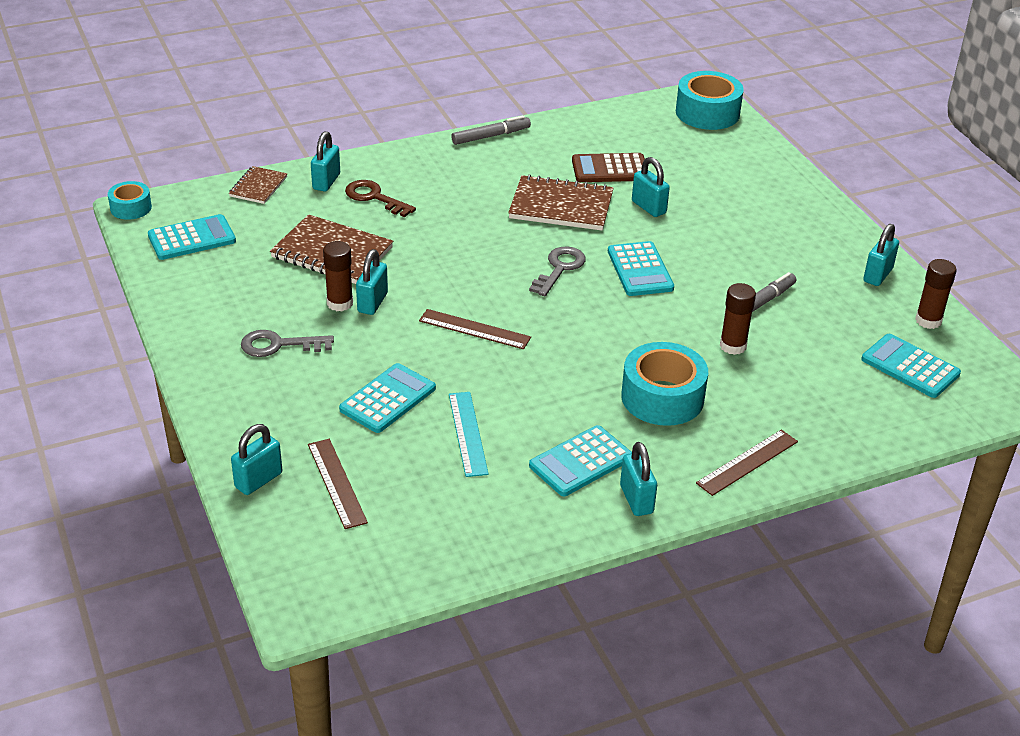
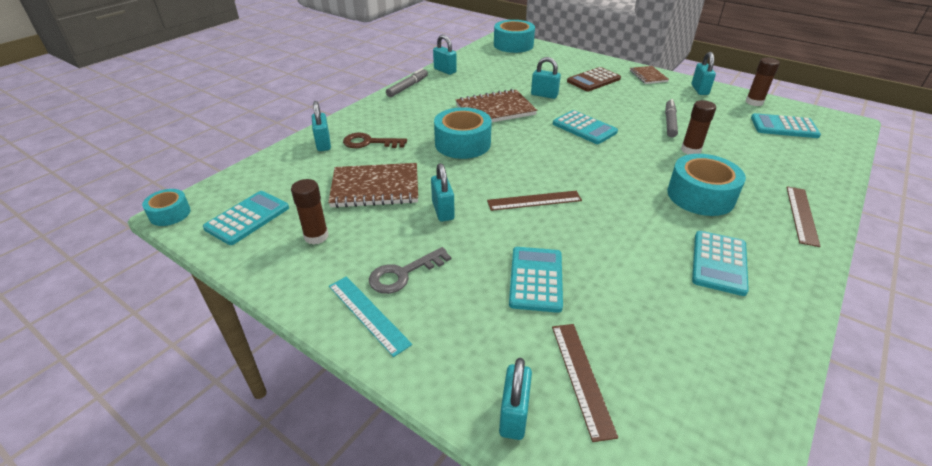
camera: 30 degrees left, 0 degrees up
brown notebook [229,166,287,204] -> brown notebook moved to [630,66,669,84]
brown ruler [308,439,368,529] -> brown ruler turned 45 degrees clockwise [552,324,618,442]
brown glue stick [323,241,353,311] -> brown glue stick moved to [291,179,329,245]
turquoise ruler [449,392,489,477] -> turquoise ruler moved to [329,276,412,357]
grey key [529,246,586,296] -> none
brown calculator [572,153,645,182] -> brown calculator moved to [567,67,621,91]
turquoise padlock [620,442,657,516] -> turquoise padlock moved to [433,35,457,75]
none -> turquoise tape [434,107,492,159]

